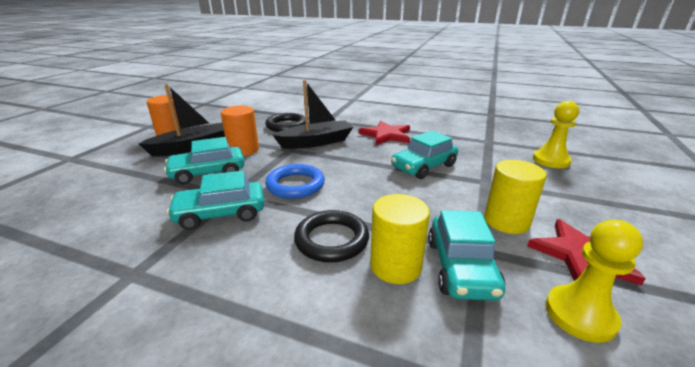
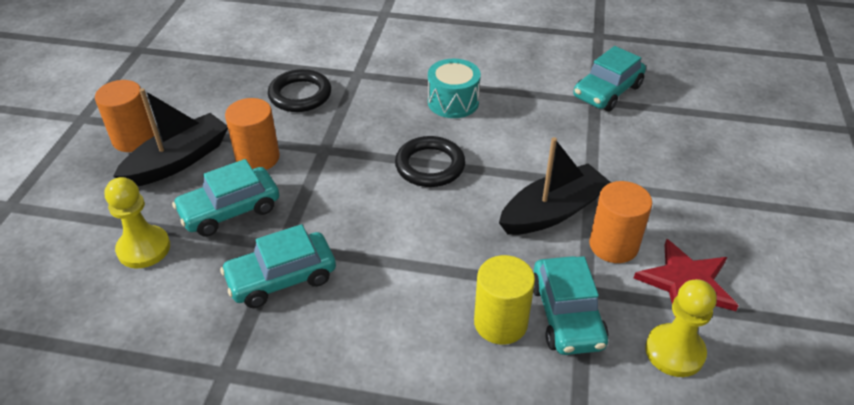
camera: 10 degrees left, 15 degrees up
blue ring [265,164,325,199] -> none
black boat [273,80,353,149] -> black boat moved to [499,137,611,235]
black ring [294,210,369,263] -> black ring moved to [395,136,465,187]
red star [359,121,410,145] -> turquoise drum [428,59,481,118]
turquoise car [391,131,458,179] -> turquoise car moved to [573,46,646,111]
yellow cylinder [484,160,547,234] -> orange cylinder [589,181,652,263]
yellow pawn [533,101,579,168] -> yellow pawn moved to [105,177,170,268]

